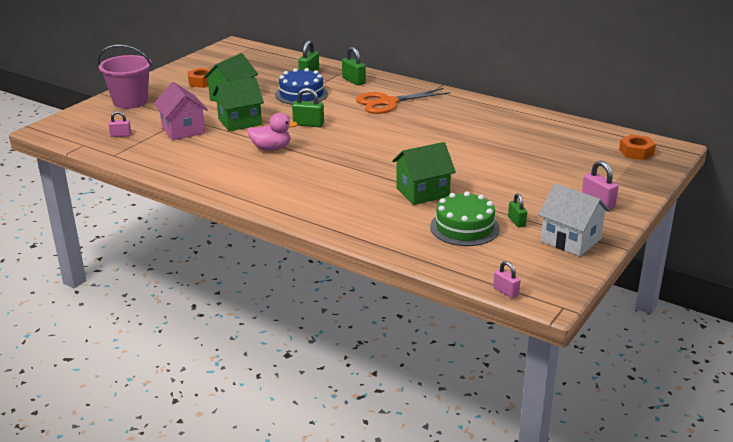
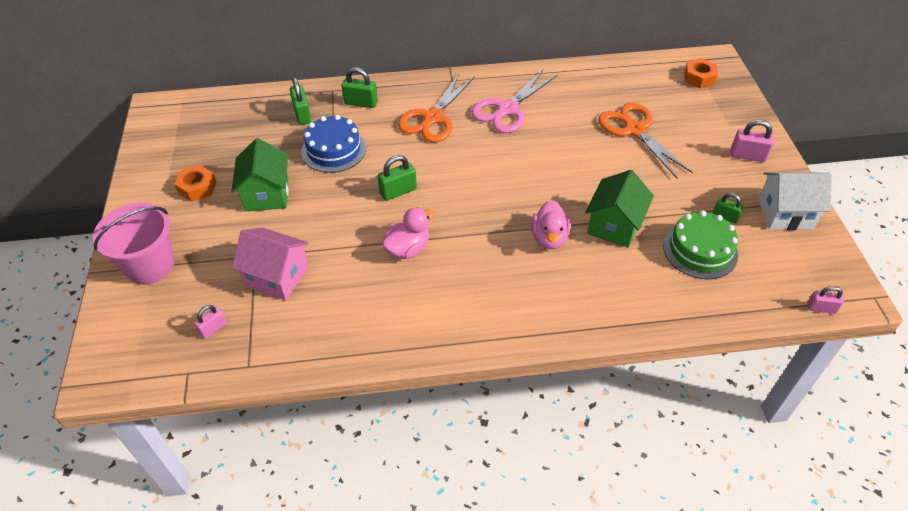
camera: 40 degrees left, 20 degrees up
green house [213,77,264,131] -> none
none -> pink scissors [471,70,558,133]
none -> pink duck [531,200,571,249]
none -> orange scissors [598,103,693,179]

